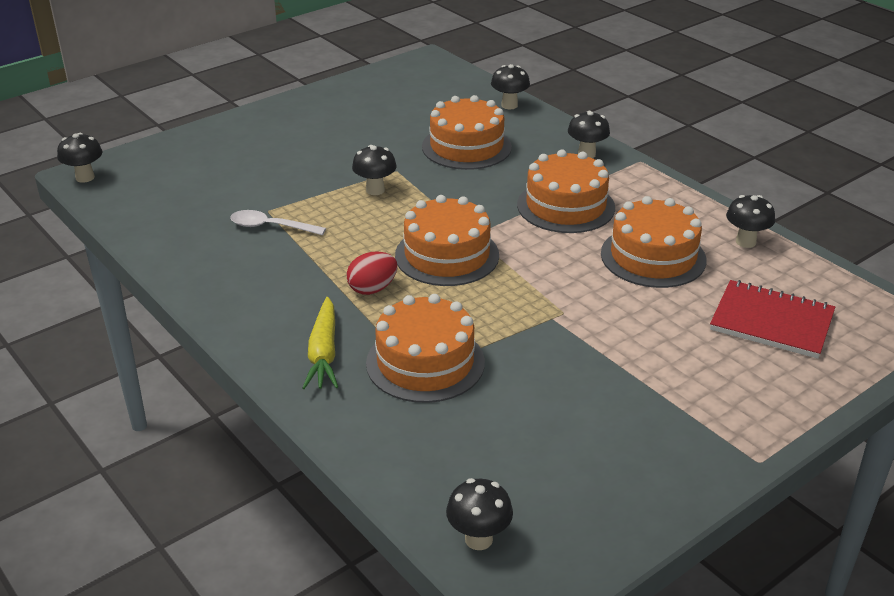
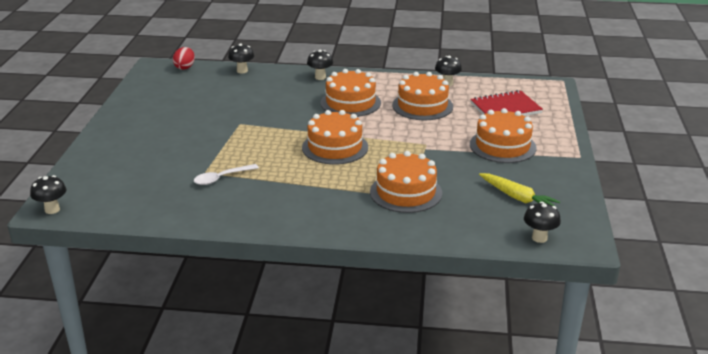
camera: 45 degrees left, 5 degrees down
yellow carrot [302,297,338,389] -> yellow carrot moved to [479,173,560,206]
red egg [346,251,397,295] -> red egg moved to [173,47,195,70]
black mushroom [352,145,397,195] -> none
orange cake [422,95,512,170] -> orange cake moved to [470,108,536,163]

